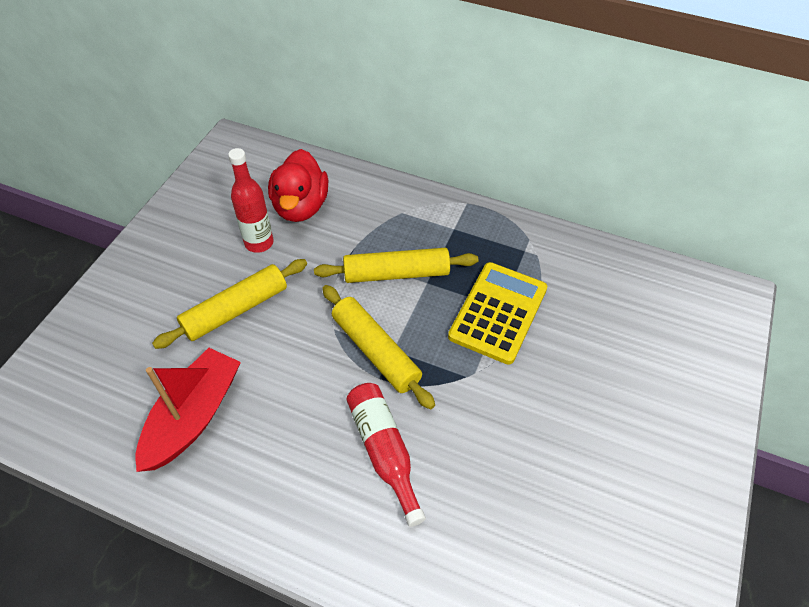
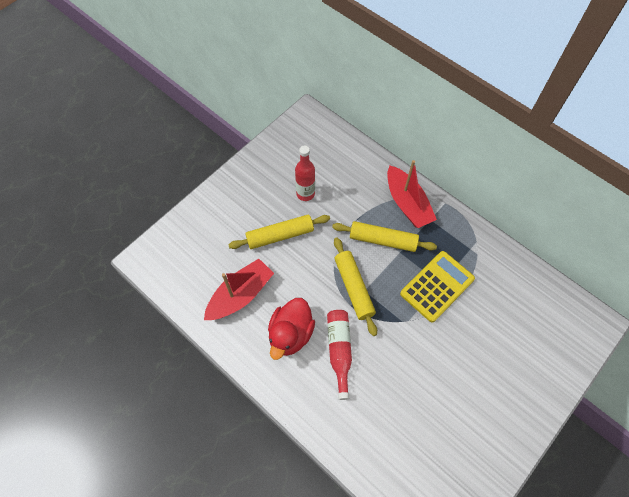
camera: 20 degrees right, 10 degrees up
red duck [268,149,328,222] -> red duck moved to [268,298,315,360]
none -> red boat [387,160,437,228]

